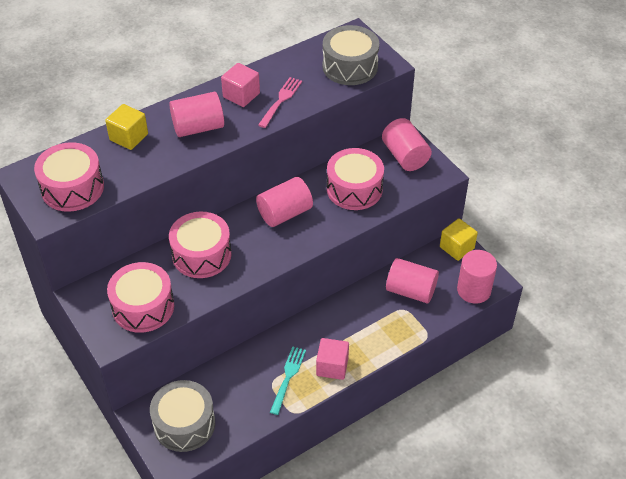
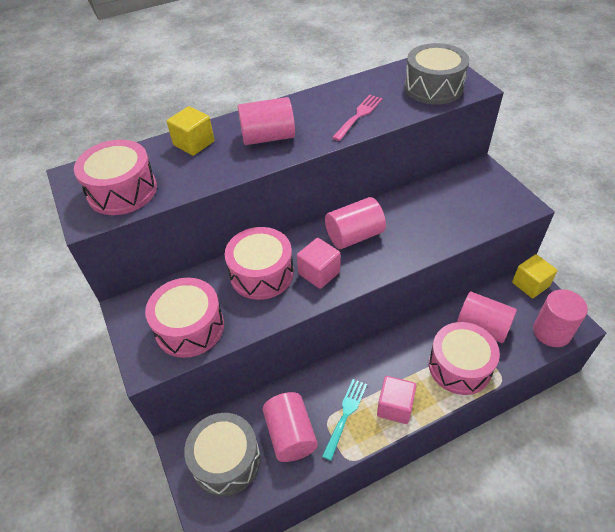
camera: 10 degrees right, 0 degrees up
pink cube [221,63,260,107] -> pink cube moved to [297,238,340,289]
pink drum [327,148,384,210] -> pink drum moved to [429,322,500,395]
pink cylinder [382,118,432,171] -> pink cylinder moved to [263,392,318,462]

